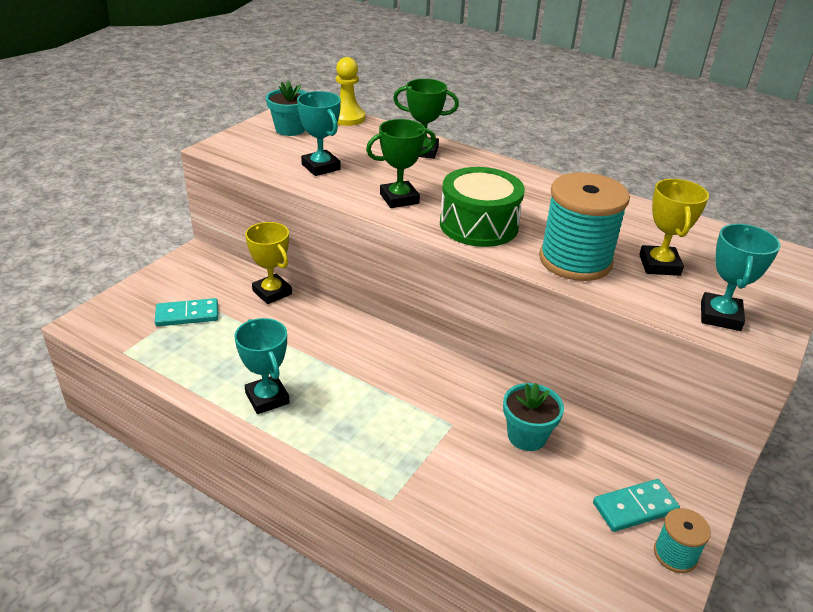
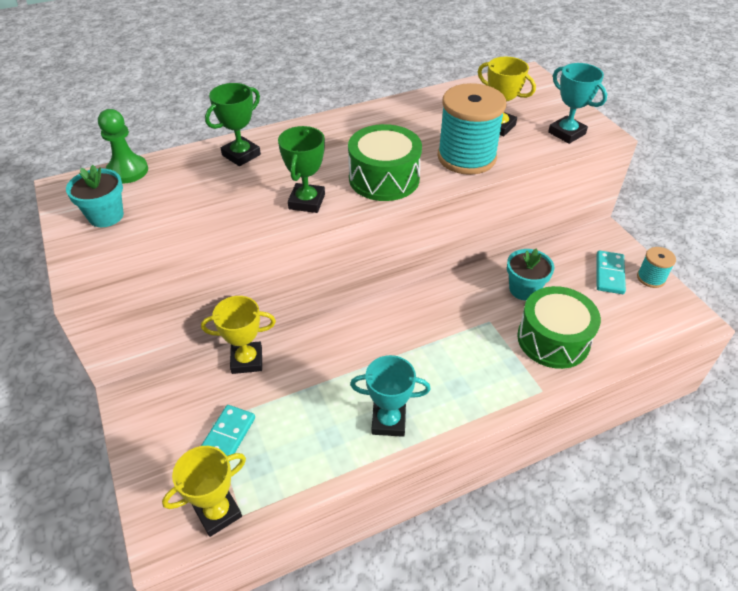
camera: 55 degrees left, 10 degrees up
turquoise trophy [297,91,341,176] -> none
yellow pawn [336,57,365,126] -> green pawn [98,109,148,184]
none -> yellow trophy [162,446,246,537]
none -> green drum [517,286,601,369]

